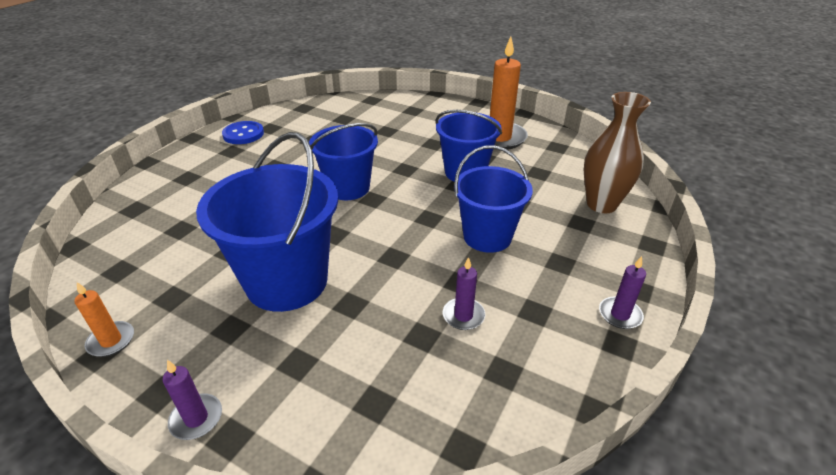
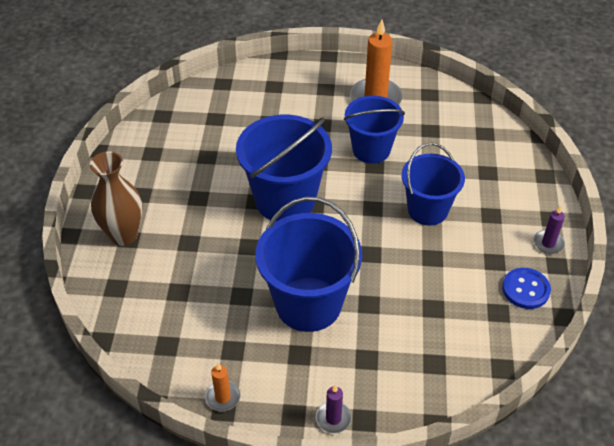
camera: 25 degrees left, 10 degrees up
blue button [222,121,264,144] -> blue button moved to [502,268,551,309]
blue bucket [309,123,378,200] -> blue bucket [236,115,332,222], size x1.51
purple candle [443,257,485,330] -> none
brown vase [584,92,651,213] -> brown vase moved to [90,151,142,246]

